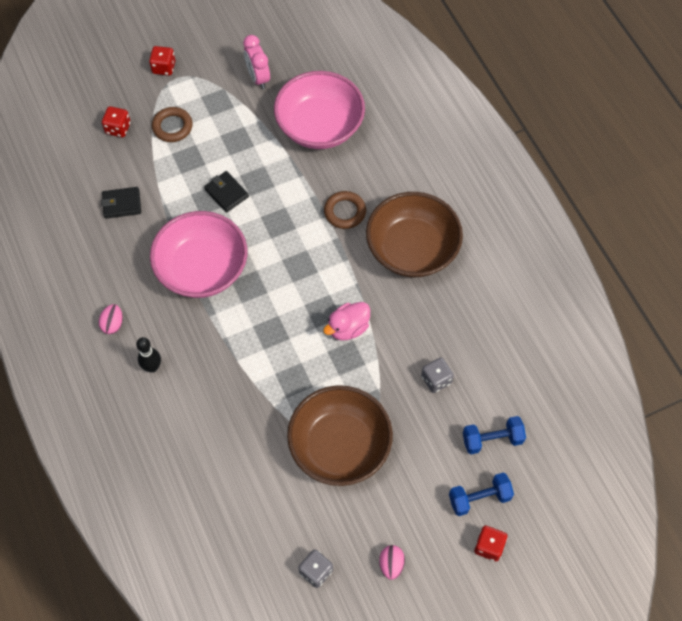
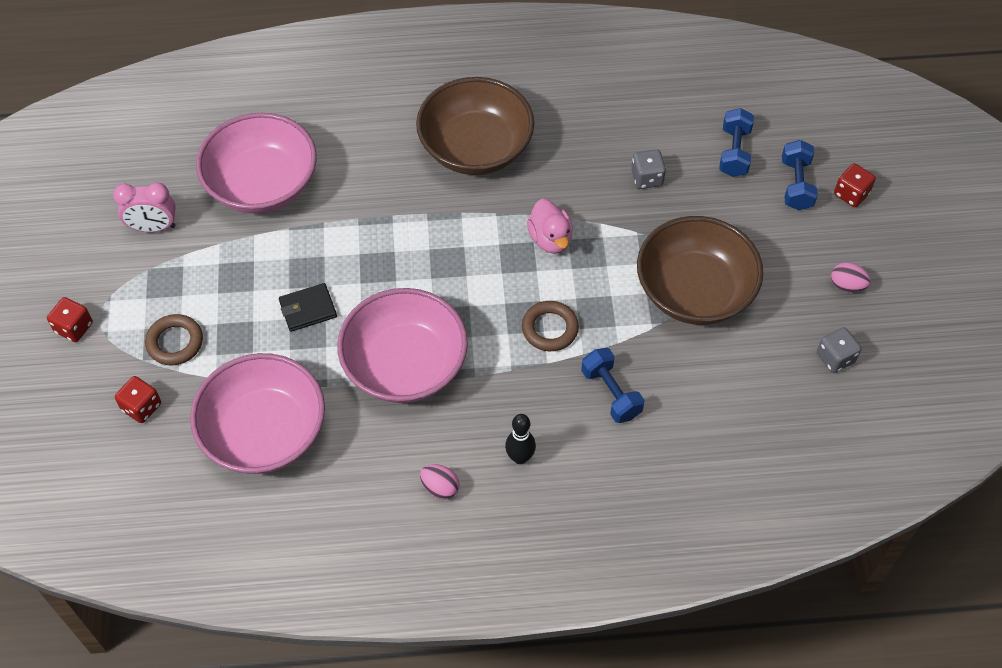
camera: 70 degrees left, 5 degrees down
black wallet [101,187,141,219] -> pink bowl [190,353,325,474]
brown ring [324,191,366,229] -> brown ring moved to [522,301,579,351]
none -> blue dumbbell [581,348,645,423]

